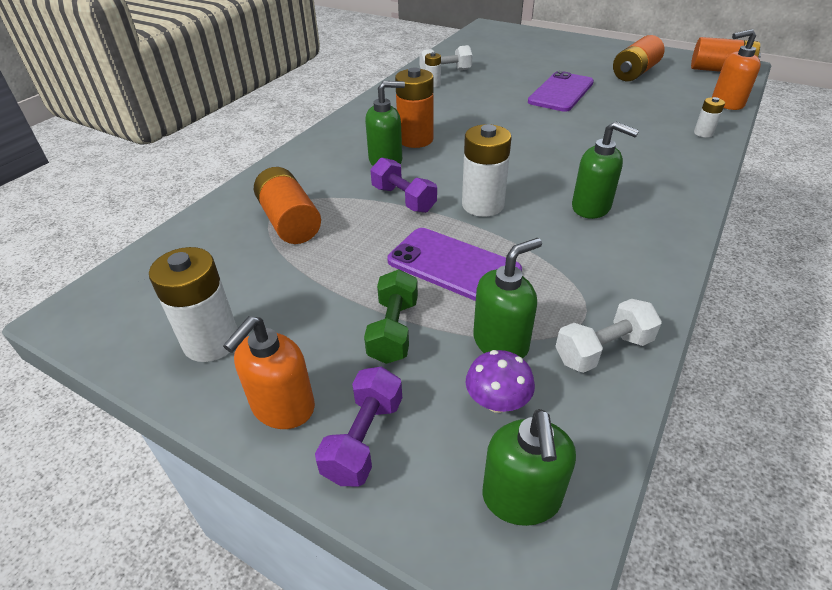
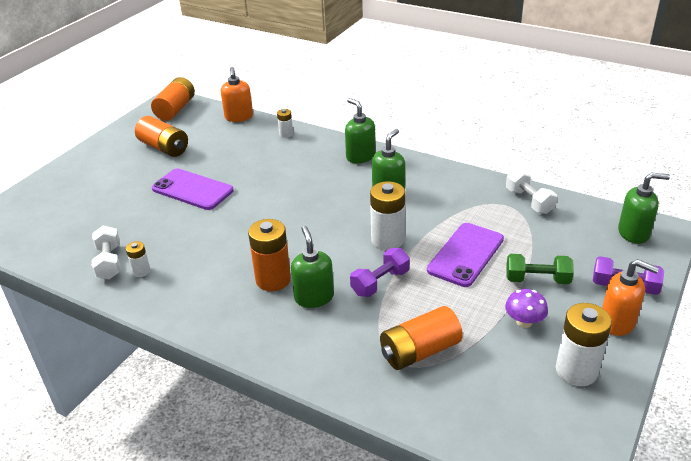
camera: 90 degrees left, 5 degrees down
purple mushroom [466,350,535,413] -> purple mushroom moved to [505,289,548,328]
green soap dispenser [473,238,542,359] -> green soap dispenser moved to [345,98,375,163]

